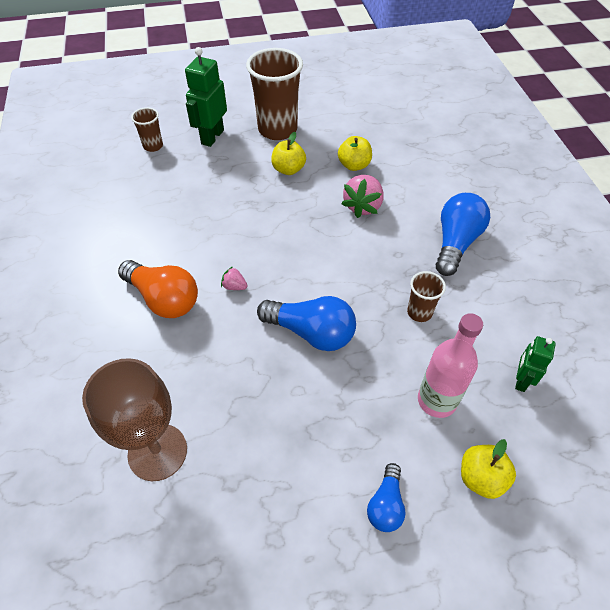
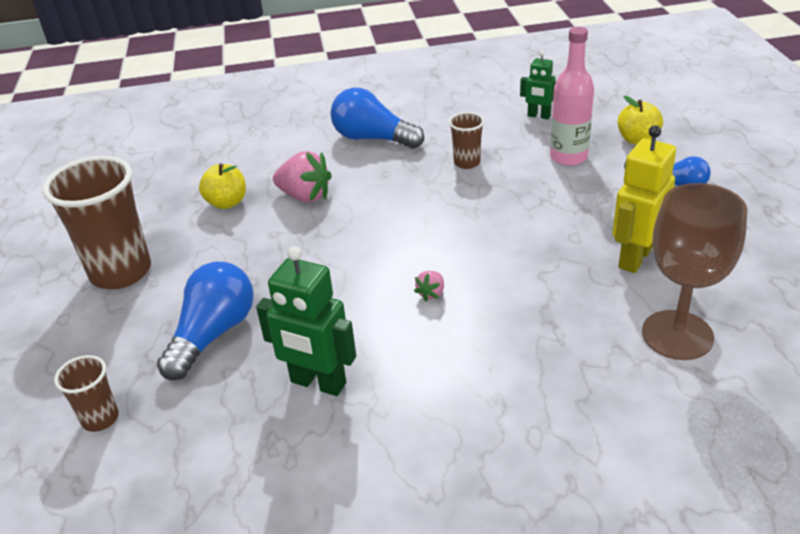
camera: 85 degrees left, 15 degrees down
orange light bulb [118,260,198,318] -> none
green robot [185,47,227,147] -> green robot moved to [256,246,356,396]
blue light bulb [257,296,356,351] -> blue light bulb moved to [157,262,254,380]
yellow apple [271,132,306,175] -> none
none -> yellow robot [612,125,676,273]

